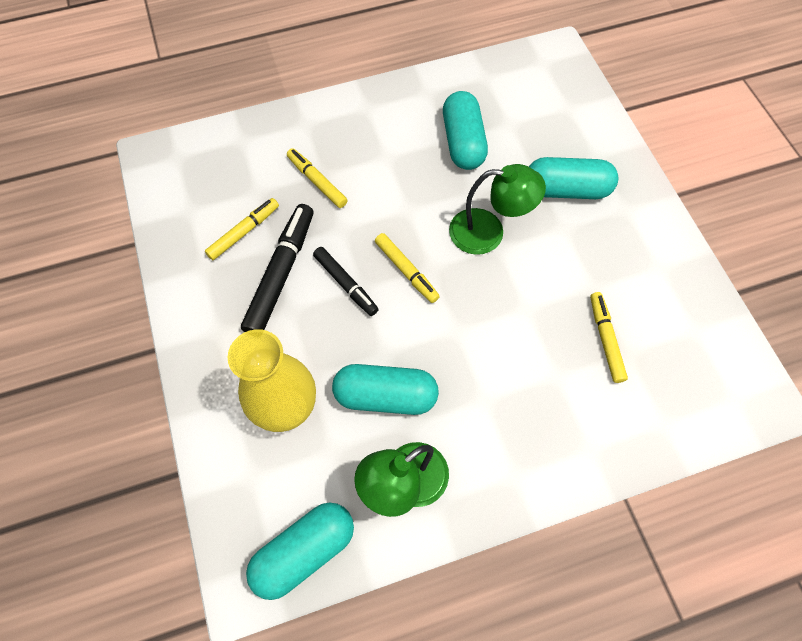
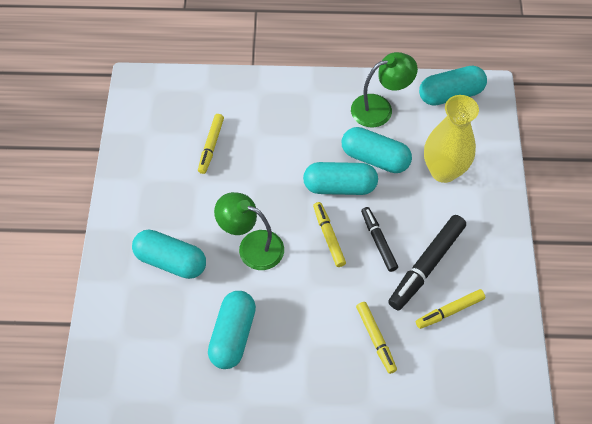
camera: 160 degrees left, 5 degrees down
none -> turquoise capsule [303,162,378,195]

